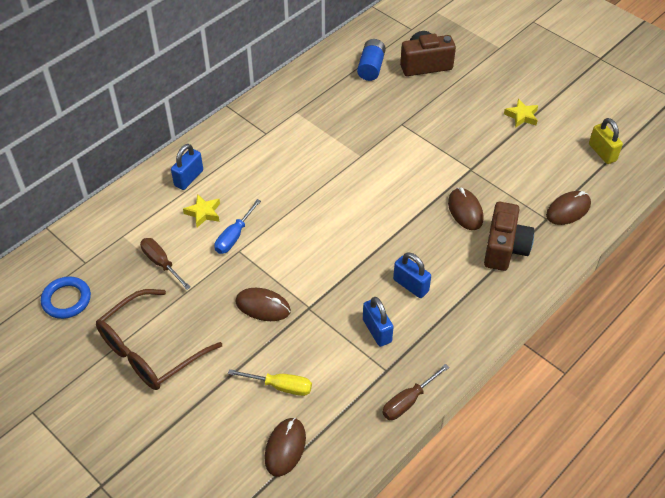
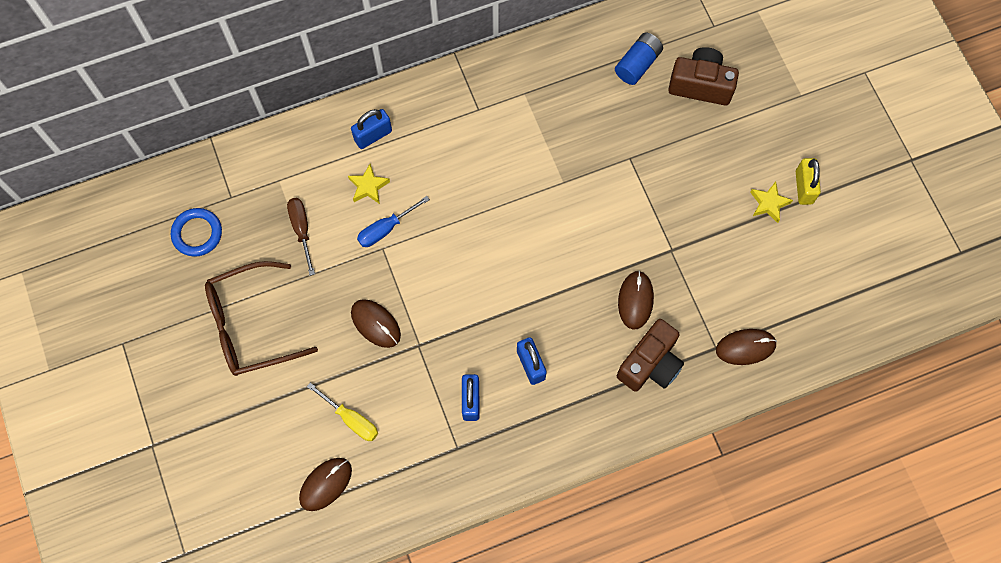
camera: 25 degrees right, 20 degrees up
brown screwdriver [382,364,449,420] -> none
yellow padlock [589,118,623,164] -> yellow padlock moved to [796,158,821,205]

